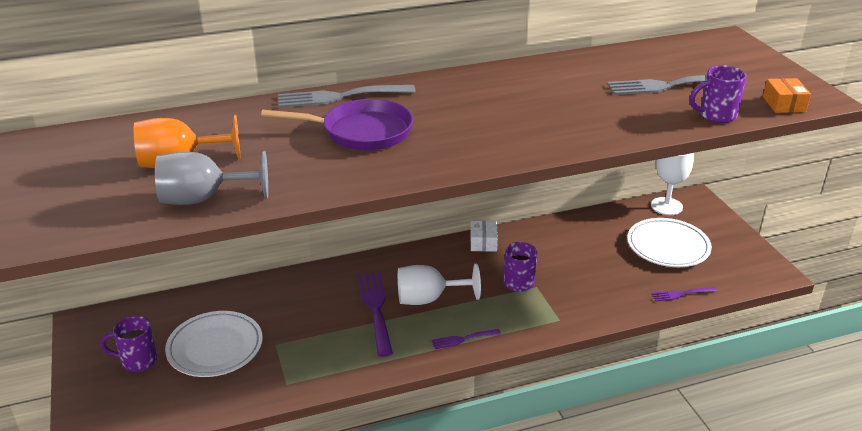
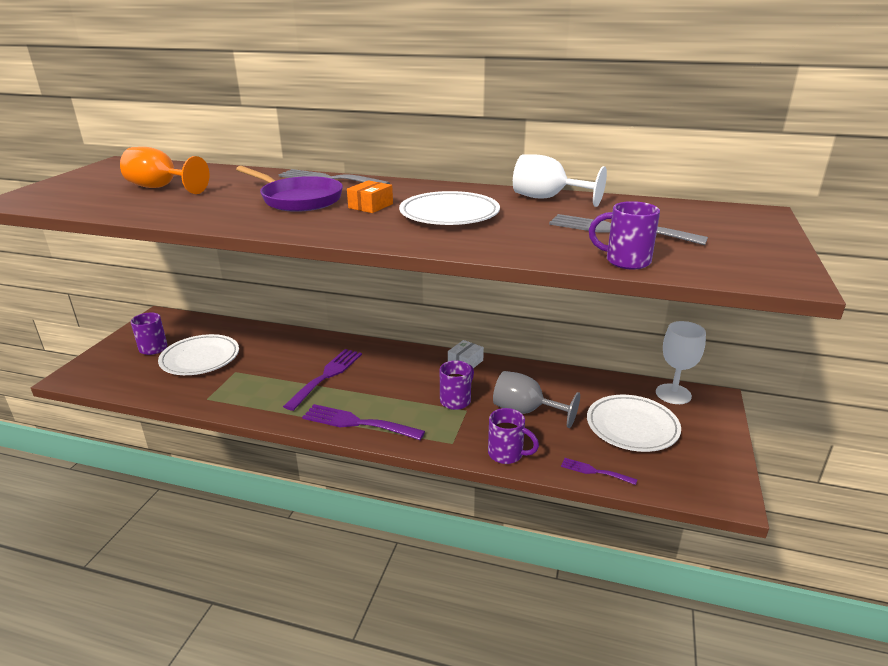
camera: 35 degrees right, 5 degrees down
grey goblet [155,151,268,205] -> grey goblet moved to [493,371,580,428]
white goblet [398,264,481,305] -> white goblet moved to [513,155,607,207]
purple fork [431,329,501,349] -> purple fork [302,404,425,440], size x1.90
orange box [763,78,811,113] -> orange box moved to [347,180,393,213]
none -> white plate [399,191,500,225]
none -> purple mug [488,408,539,464]

